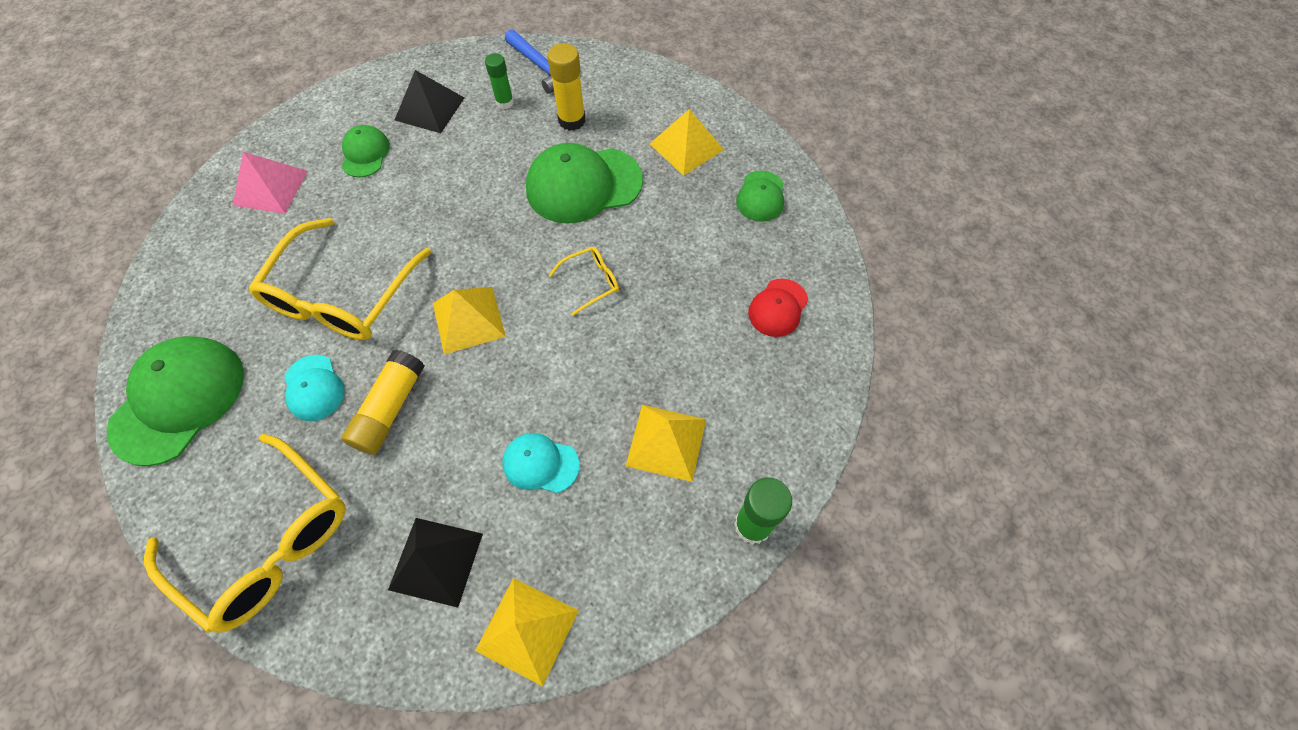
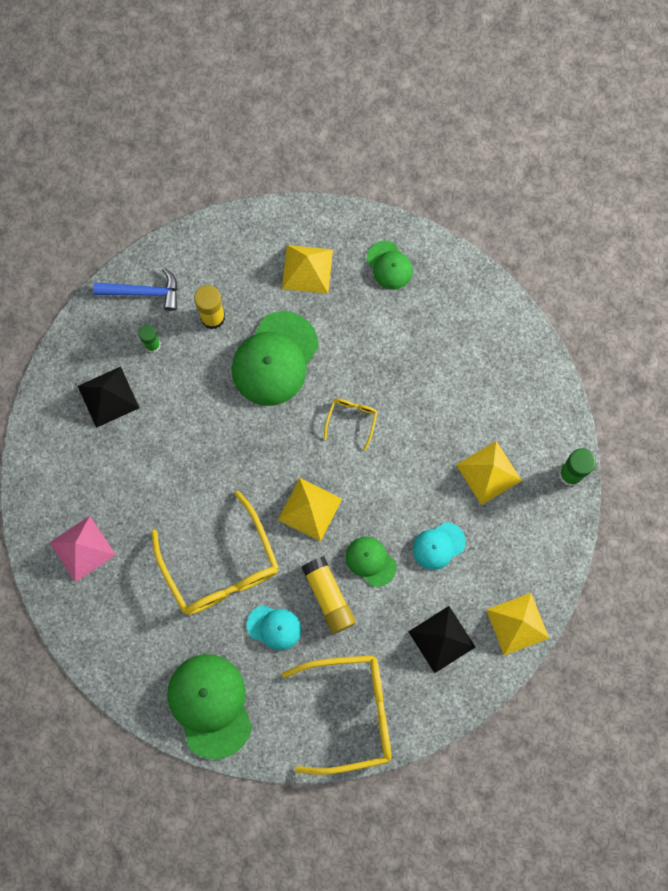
camera: 45 degrees left, 15 degrees up
green cap [341,125,390,177] -> green cap moved to [346,536,397,587]
red cap [748,278,808,337] -> none

